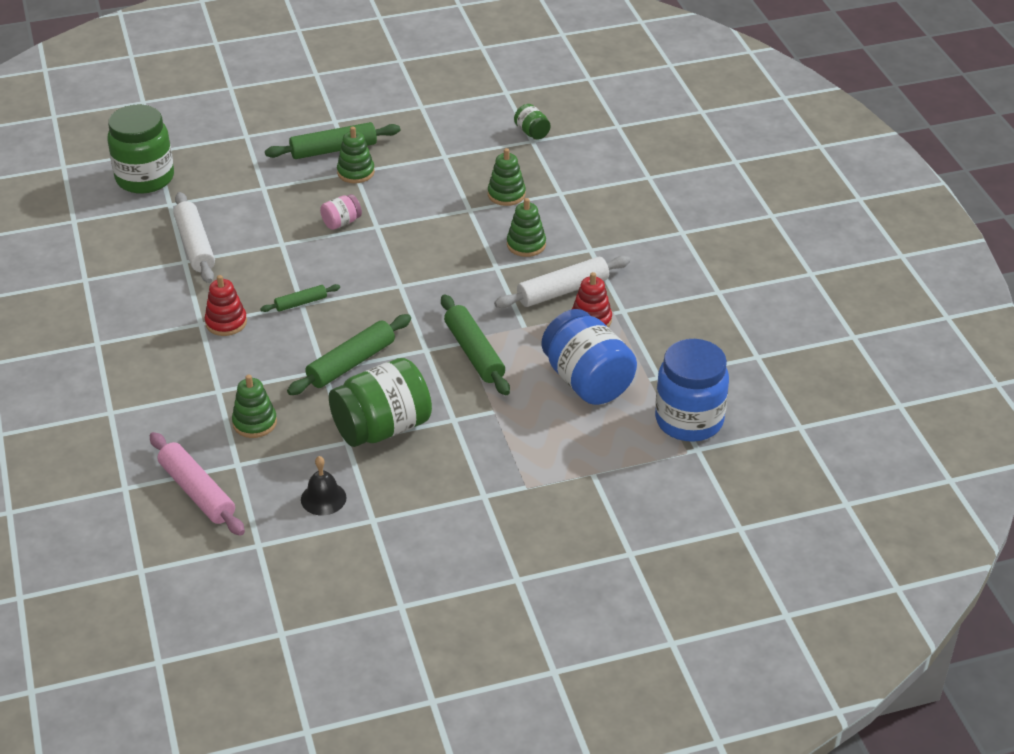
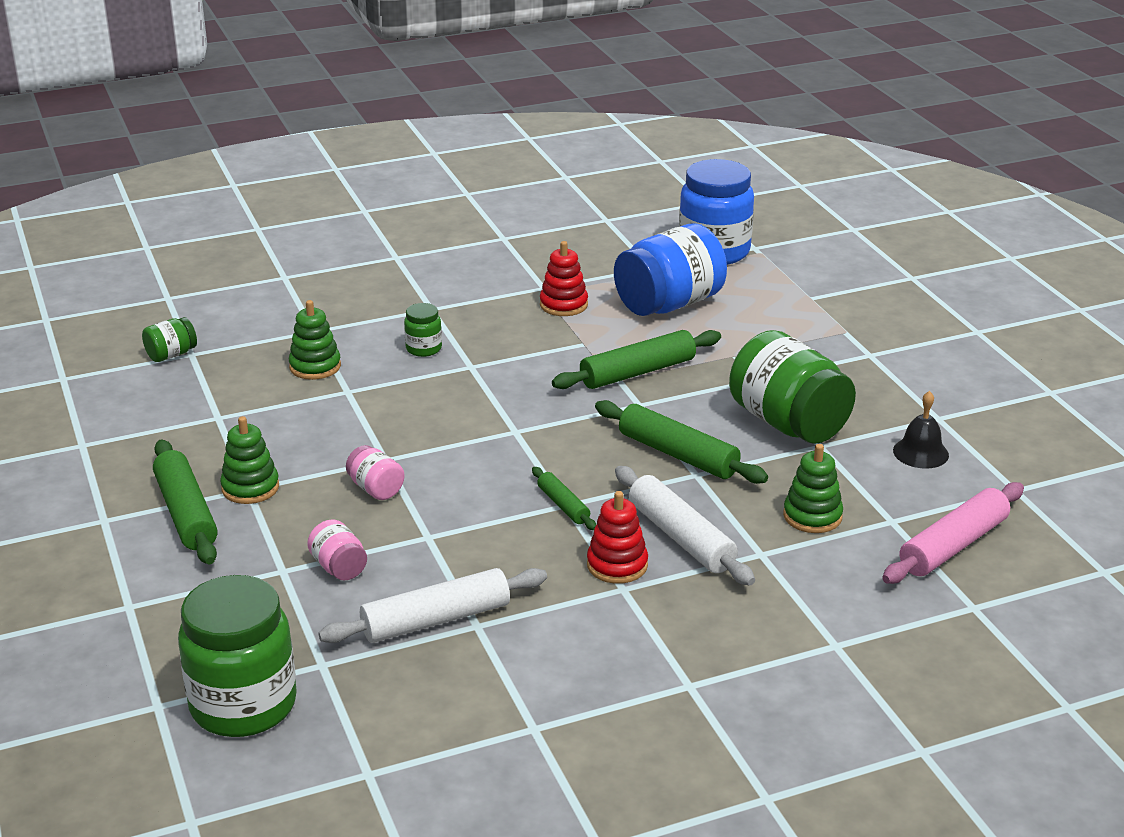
camera: 95 degrees left, 10 degrees down
white rolling pin [494,255,630,308] -> white rolling pin moved to [615,466,755,586]
green stacking toy [507,198,546,257] -> green jar [404,303,442,357]
none -> pink jar [307,519,367,580]

